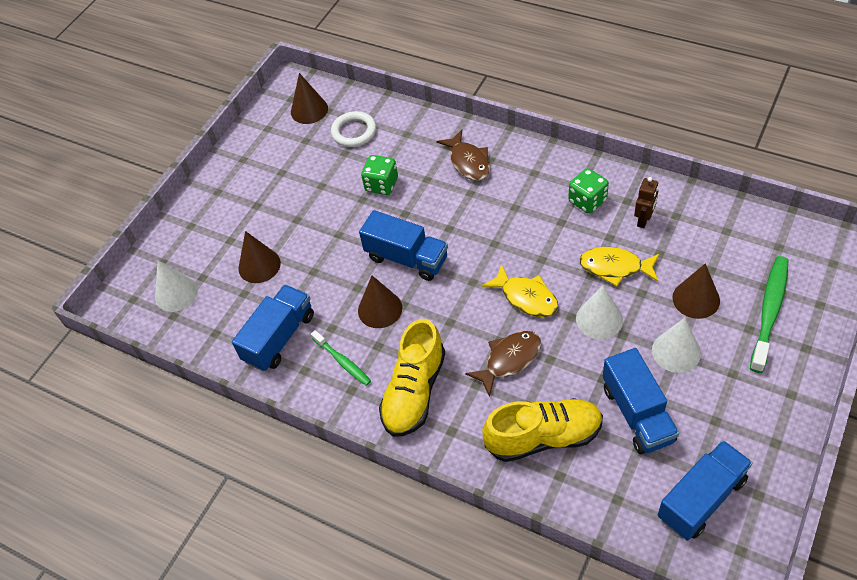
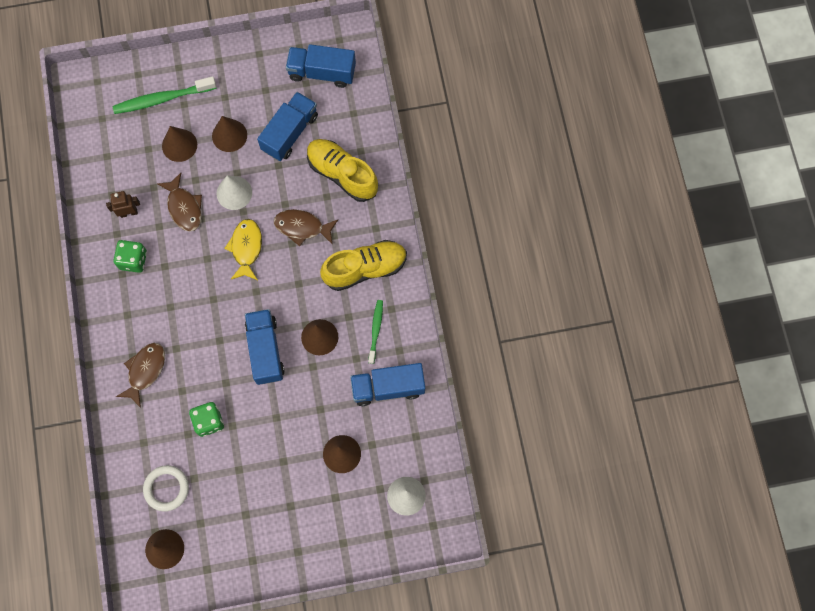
camera: 135 degrees left, 20 degrees up
yellow fish [579,247,660,286] -> brown fish [157,173,202,232]
white cone [652,318,701,373] -> brown cone [212,116,247,152]

